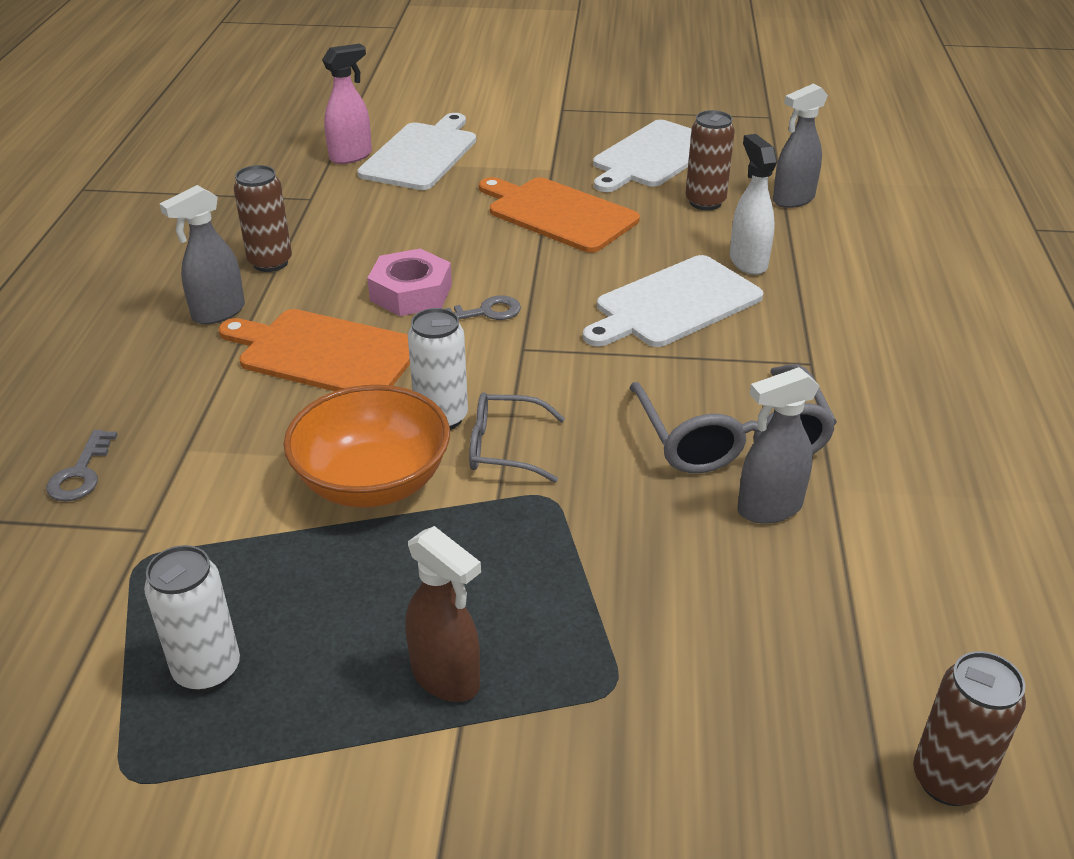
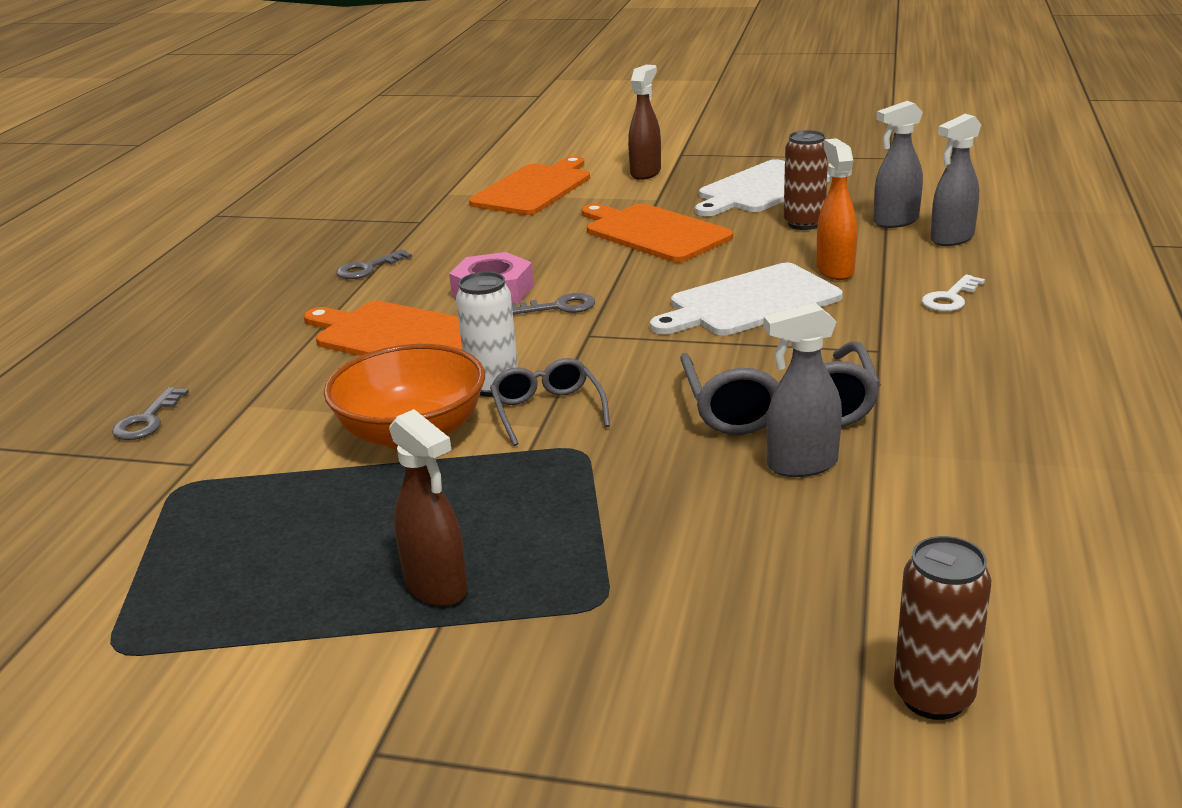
camera: 10 degrees right, 10 degrees down
white can [144,545,240,692] -> none
grey spray bottle [159,185,245,324] -> grey spray bottle moved to [930,114,981,246]
brown can [234,165,292,272] -> grey key [337,249,412,279]
pink spray bottle [322,44,372,164] -> none
white cutting board [357,113,476,190] -> orange cutting board [469,156,590,215]
grey glasses [469,392,565,482] -> grey glasses turned 60 degrees clockwise [490,358,610,446]
white spray bottle [730,134,777,275] -> orange spray bottle [817,138,857,280]
none -> brown spray bottle [628,65,661,180]
none -> white key [922,274,985,312]

